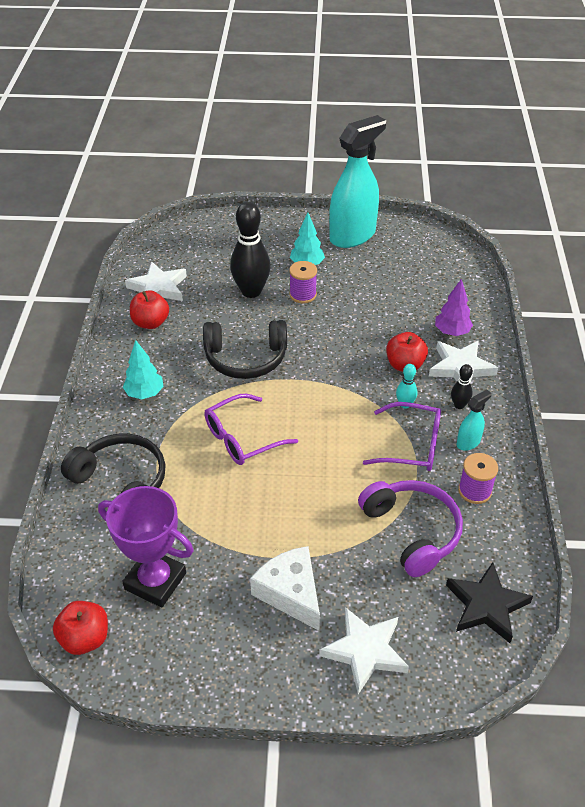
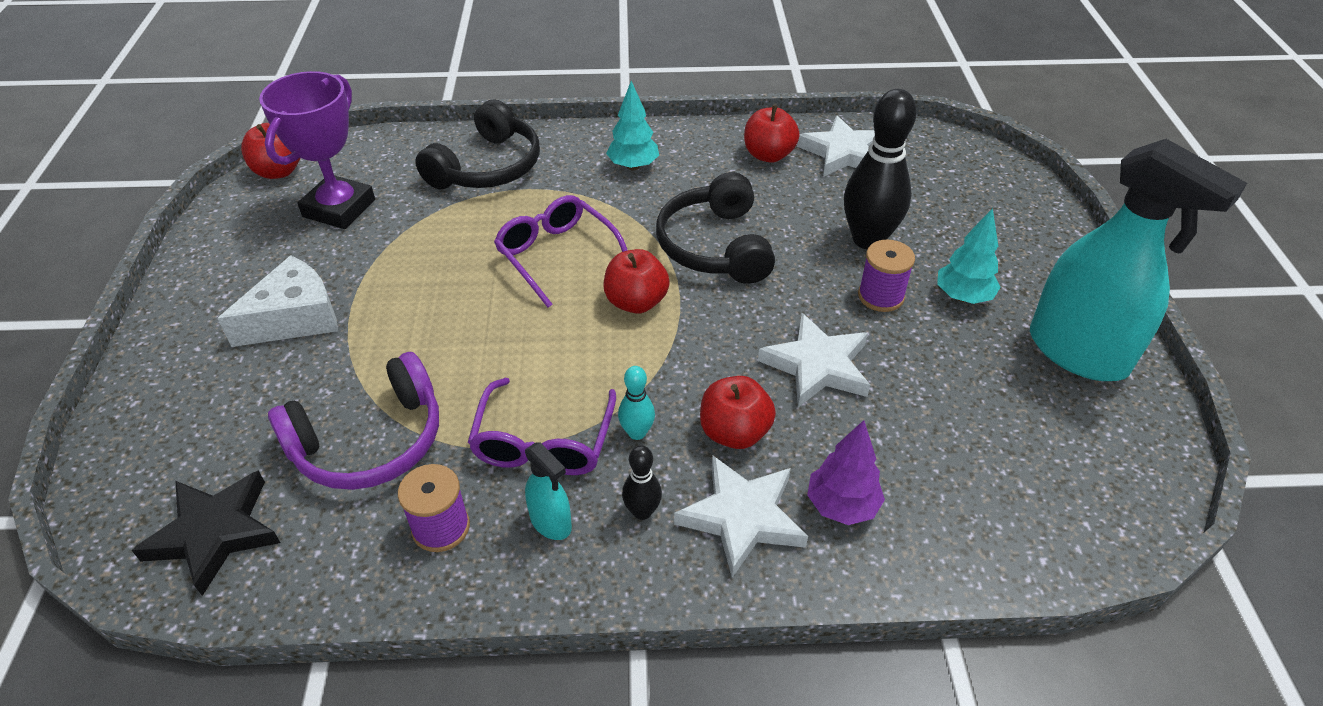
camera: 85 degrees right, 0 degrees up
white star [319,607,409,694] -> white star moved to [758,313,870,407]
none -> red apple [604,249,670,313]

